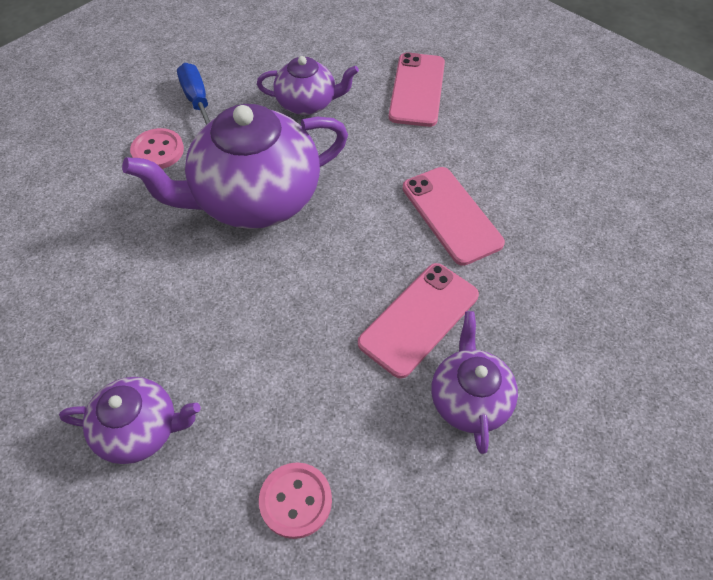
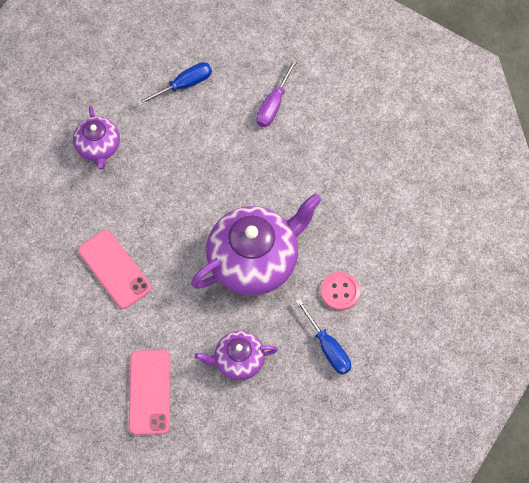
camera: 170 degrees right, 10 degrees up
purple teapot [59,377,201,464] -> purple screwdriver [256,59,298,127]
pink button [259,462,332,539] -> blue screwdriver [137,62,212,106]
pink phone [358,263,479,379] -> none

